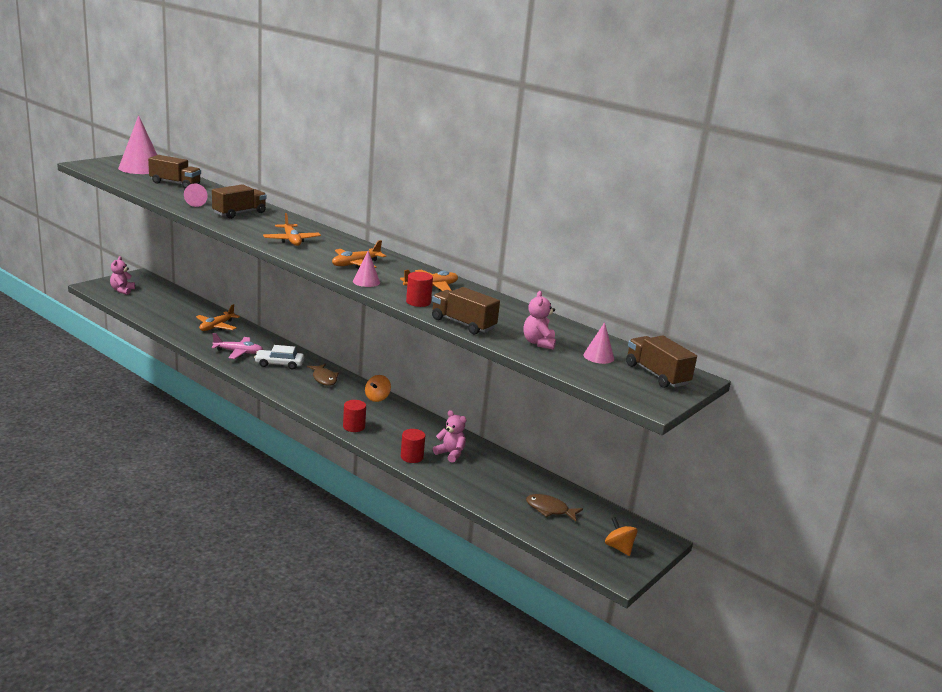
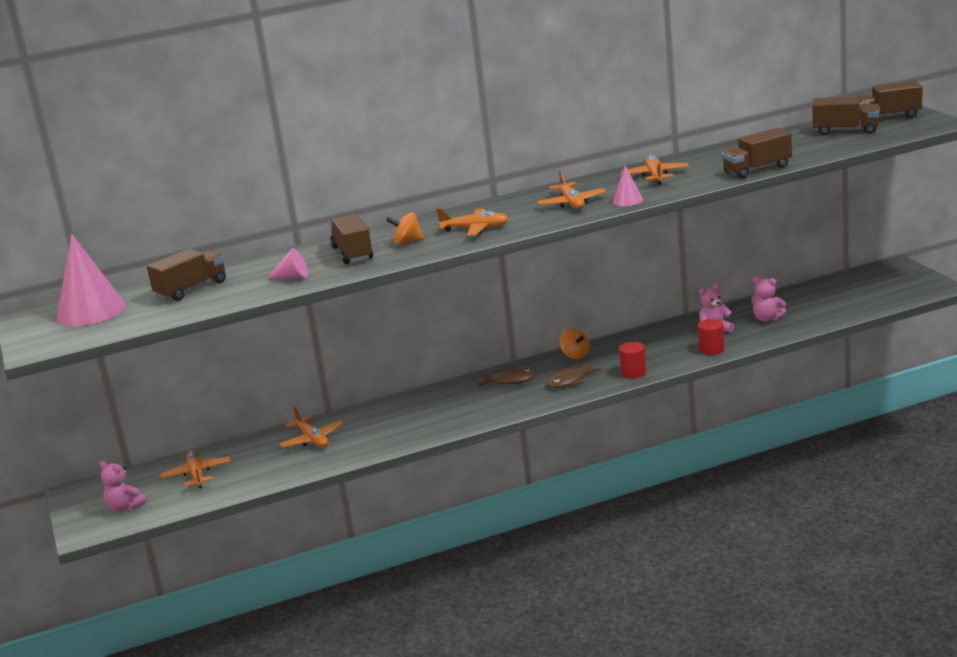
camera: 55 degrees left, 0 degrees up
pink plane [211,333,263,359] -> none
white car [254,345,304,369] -> none
red cylinder [406,272,433,307] -> none
pink teddy bear [523,291,556,350] -> pink teddy bear moved to [752,277,786,322]
brown fish [526,494,583,522] -> brown fish moved to [547,362,601,388]
pink cone [583,322,614,364] -> brown truck [812,96,879,135]
orange spinning top [605,517,638,556] -> orange spinning top moved to [386,212,424,245]
none -> orange plane [160,450,231,488]

